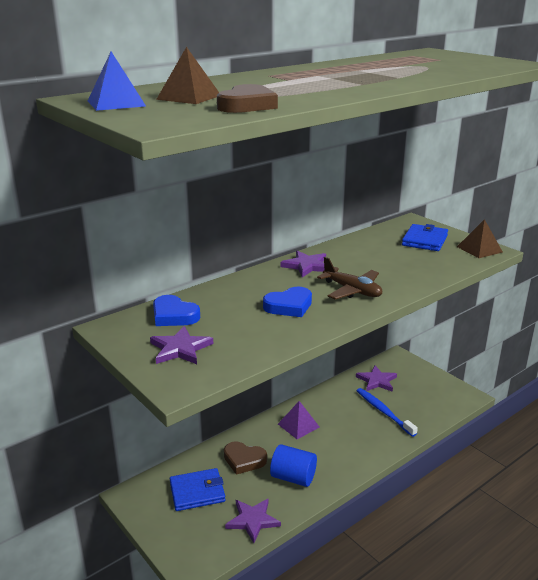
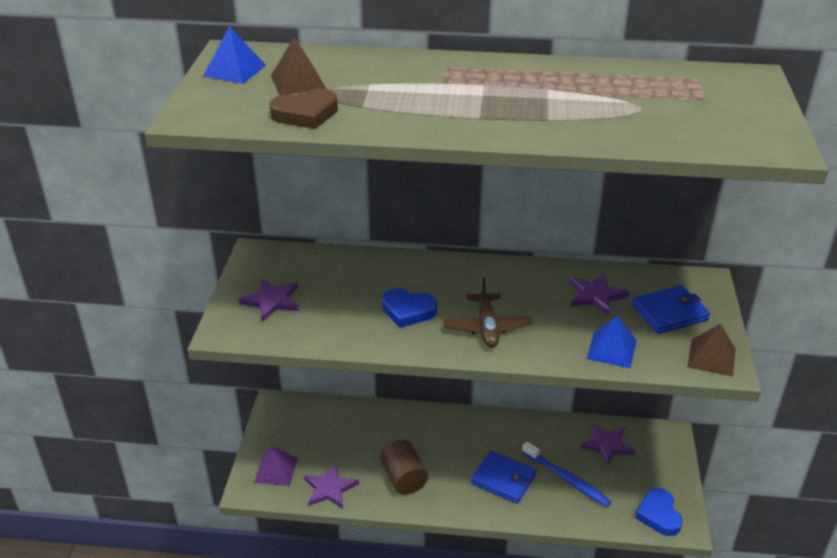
camera: 45 degrees right, 10 degrees up
blue heart [153,295,200,326] -> blue heart moved to [635,488,683,536]
blue wallet [170,468,226,511] -> blue wallet moved to [471,450,537,504]
brown heart [224,441,267,475] -> none
blue cylinder [270,444,317,487] -> brown cylinder [380,440,428,495]
purple pyramid [278,401,319,439] -> purple pyramid moved to [254,445,298,486]
purple star [281,251,326,277] -> purple star moved to [569,273,630,316]
blue toothbrush [357,388,418,437] -> blue toothbrush turned 120 degrees clockwise [522,442,611,507]
none -> blue pyramid [587,316,636,368]

